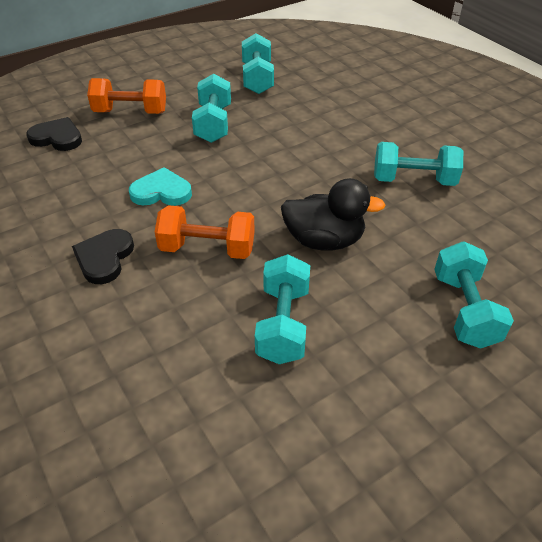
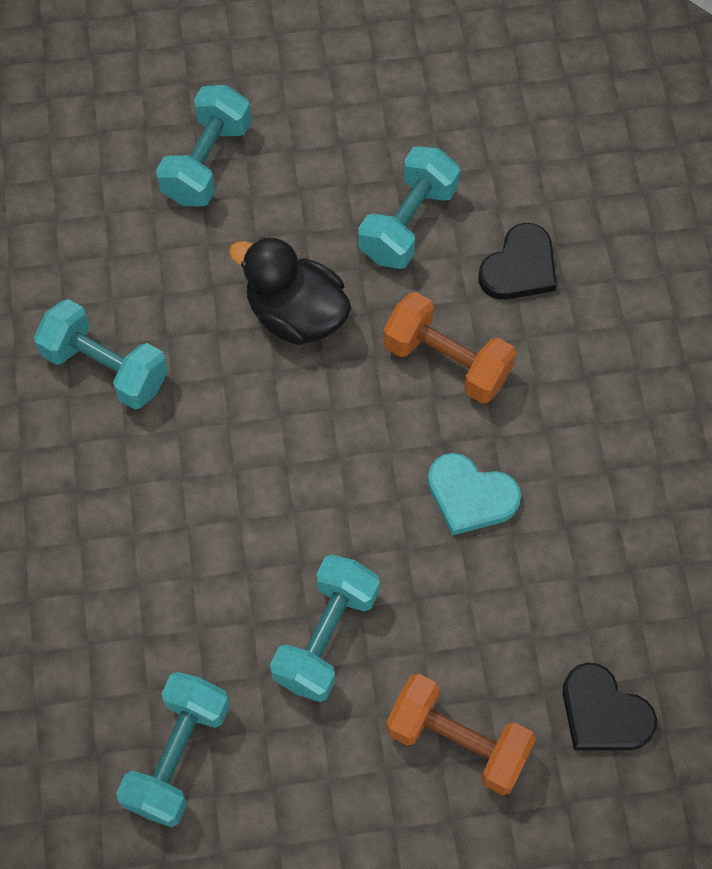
camera: 155 degrees left, 20 degrees up
black heart [72,229,134,284] -> black heart moved to [479,223,557,300]

